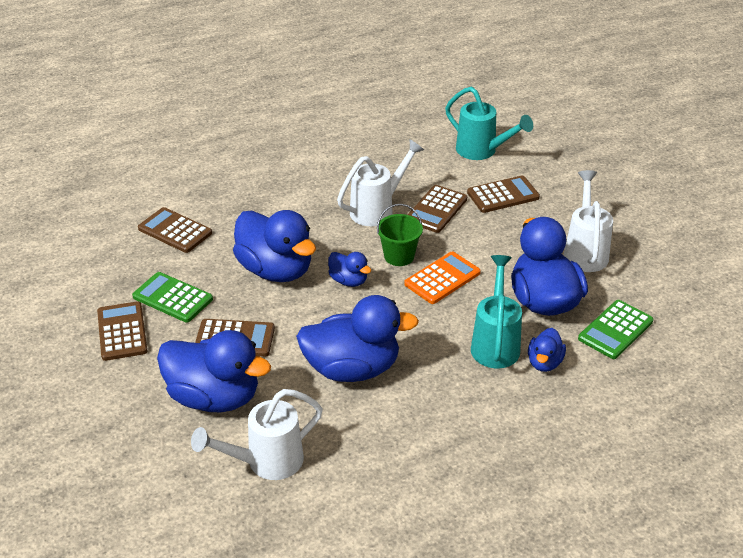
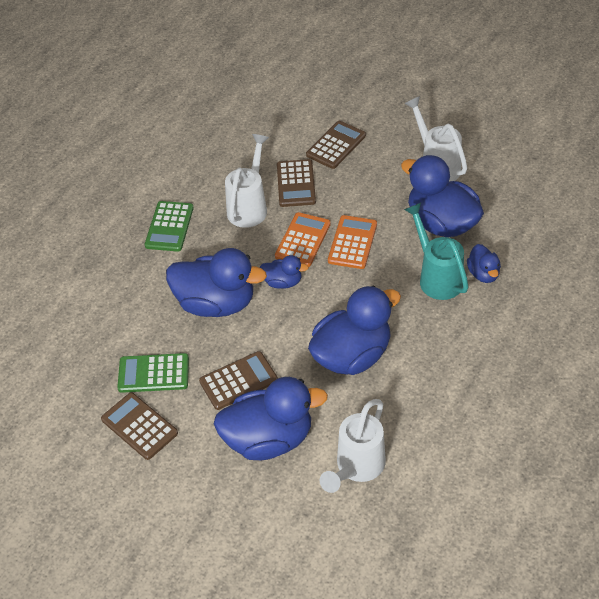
camera: 30 degrees left, 10 degrees up
brown calculator [138,207,212,253] -> none
green bucket [377,204,423,266] -> orange calculator [275,212,331,267]
turquoise watering can [445,87,533,160] -> none
green calculator [578,300,653,359] -> green calculator moved to [145,201,194,252]

